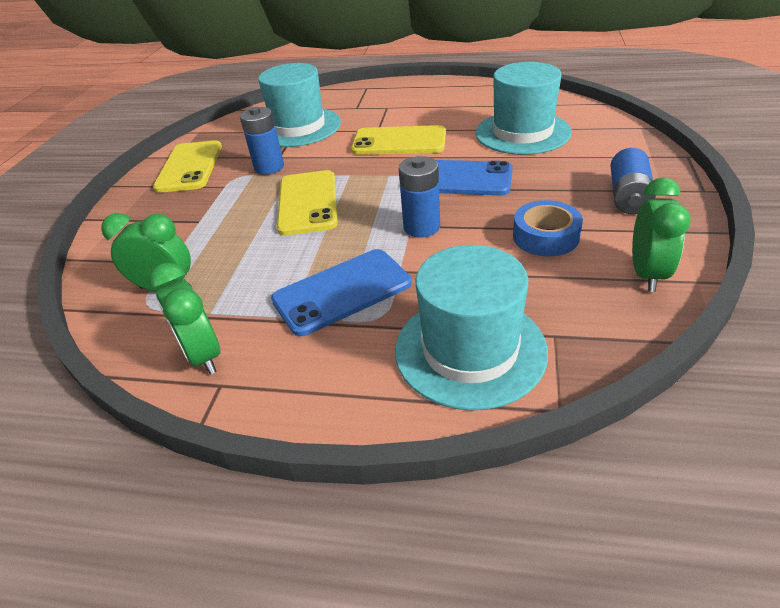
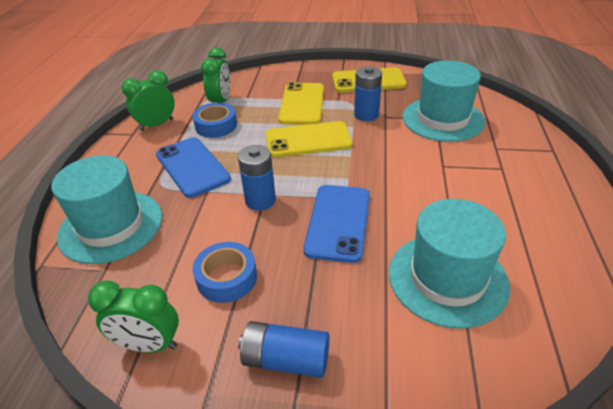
camera: 85 degrees right, 0 degrees up
yellow phone [351,125,446,155] -> yellow phone moved to [278,82,324,125]
none -> blue tape [192,103,237,138]

